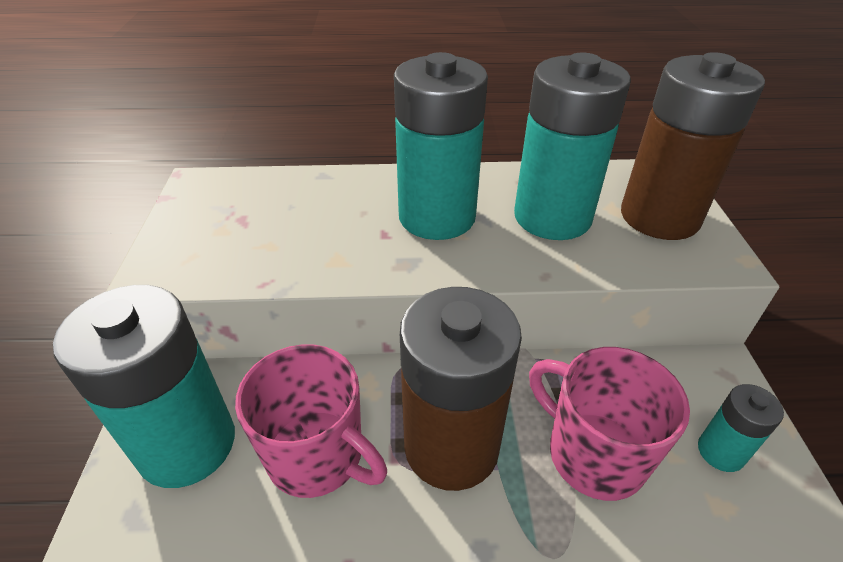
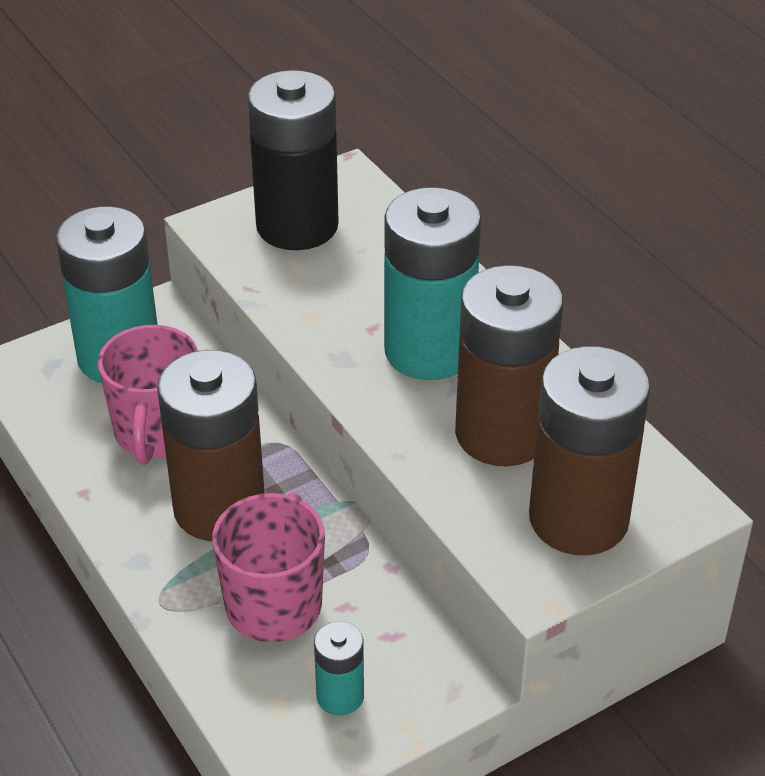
camera: 60 degrees right, 0 degrees up
turquoise battery [514,53,631,240] -> brown battery [455,265,563,466]
none -> black battery [247,70,339,250]

